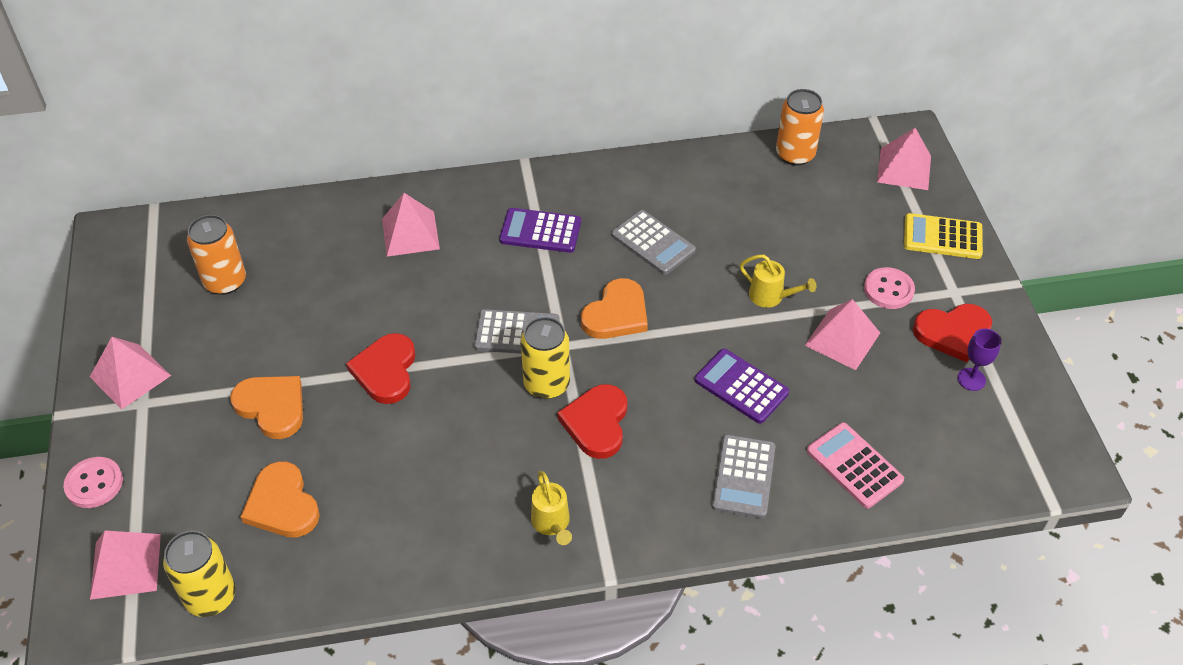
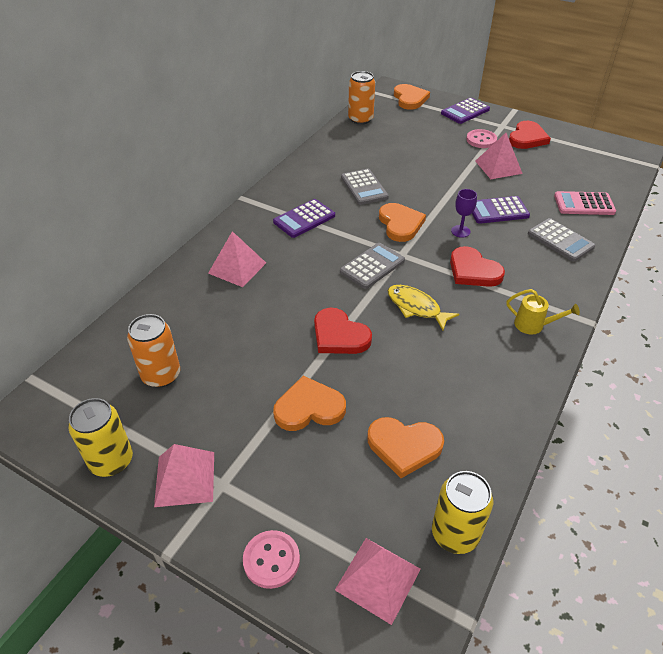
camera: 50 degrees left, 5 degrees down
yellow can [521,317,570,399] -> yellow can moved to [68,398,133,477]
grey calculator [612,210,696,275] -> grey calculator turned 75 degrees clockwise [341,169,389,205]
yellow watering can [740,255,816,308] -> none
pink pyramid [877,128,931,190] -> orange heart [394,84,430,110]
yellow calculator [904,213,983,259] -> purple calculator [441,98,490,124]
purple goblet [957,328,1001,391] -> purple goblet moved to [451,189,477,238]
none -> yellow fish [388,285,459,330]

